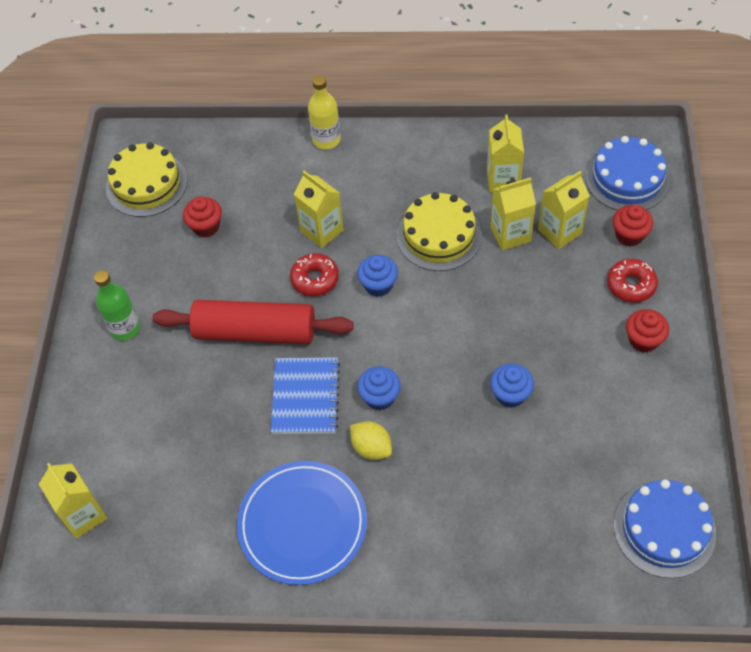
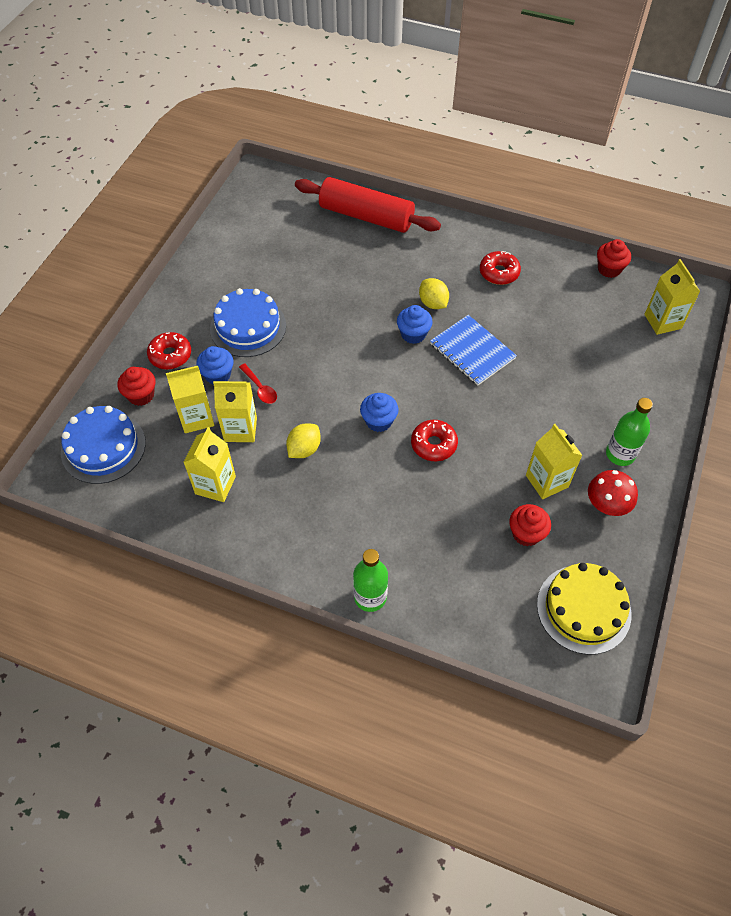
camera: 165 degrees left, 0 degrees up
red rolling pin [153,300,354,344] -> red rolling pin moved to [295,177,441,233]
blue plate [237,461,367,585] -> red donut [480,251,521,285]
blue notebook [271,357,340,434] -> blue notebook turned 60 degrees counterclockwise [430,315,517,385]
yellow carton [294,171,344,248] -> yellow carton moved to [526,424,583,499]
yellow bottle [308,75,341,149] -> green bottle [353,549,388,612]
yellow cake [397,192,482,271] -> yellow lemon [286,424,321,458]
blue cupcake [490,364,534,408] -> blue cupcake moved to [196,346,233,385]
blue cake [614,480,716,578] -> blue cake moved to [210,288,286,357]
red cupcake [626,309,669,353] -> red cupcake moved to [597,239,631,278]
none -> red spoon [239,363,277,404]
none -> red mushroom [588,470,638,516]

